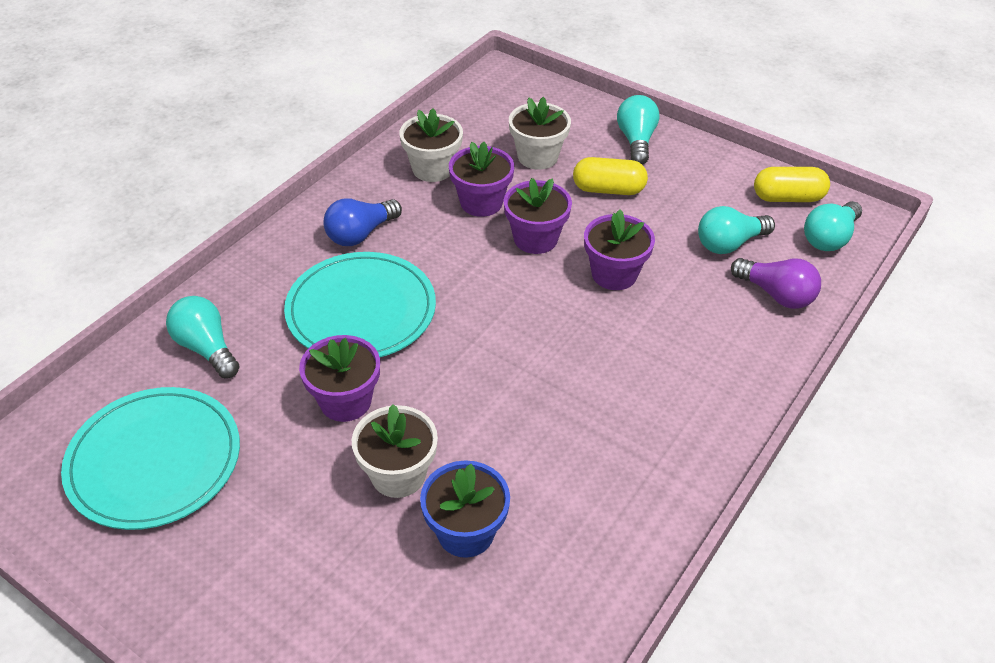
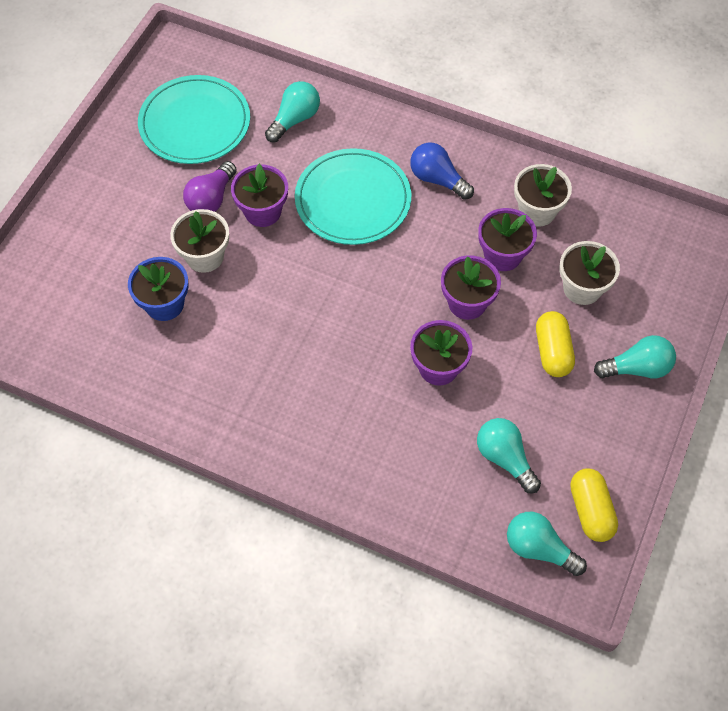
camera: 80 degrees right, 15 degrees up
purple light bulb [731,258,821,309] -> purple light bulb moved to [183,161,237,212]

